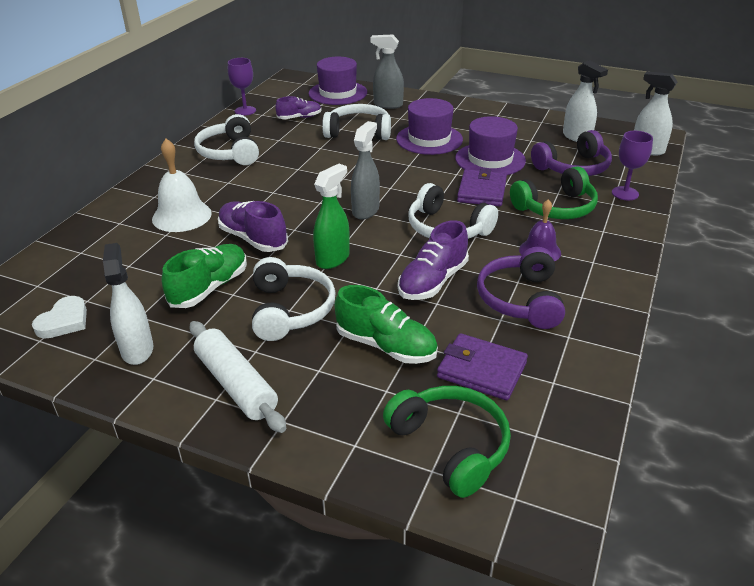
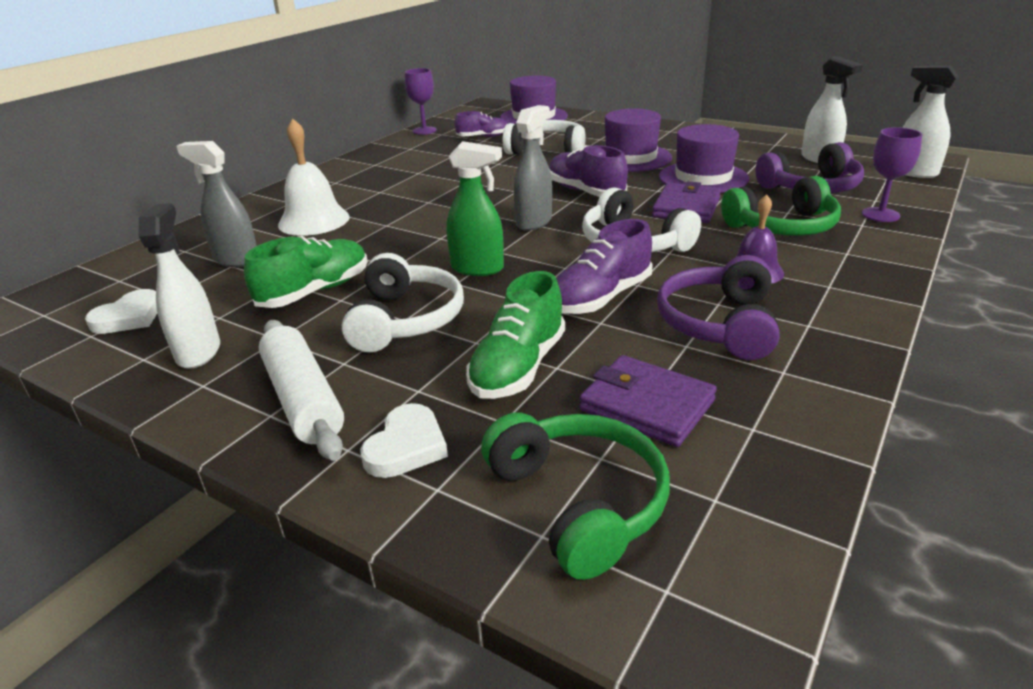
camera: 10 degrees right, 5 degrees down
white headphones [194,114,259,165] -> none
purple shoe [218,201,288,252] -> purple shoe moved to [549,145,628,197]
green spray bottle [313,164,350,269] -> green spray bottle turned 60 degrees clockwise [446,141,504,276]
green shoe [335,285,438,364] -> green shoe turned 75 degrees clockwise [466,271,565,399]
grey spray bottle [370,34,404,109] -> grey spray bottle moved to [176,141,257,267]
none -> white heart [360,403,448,478]

